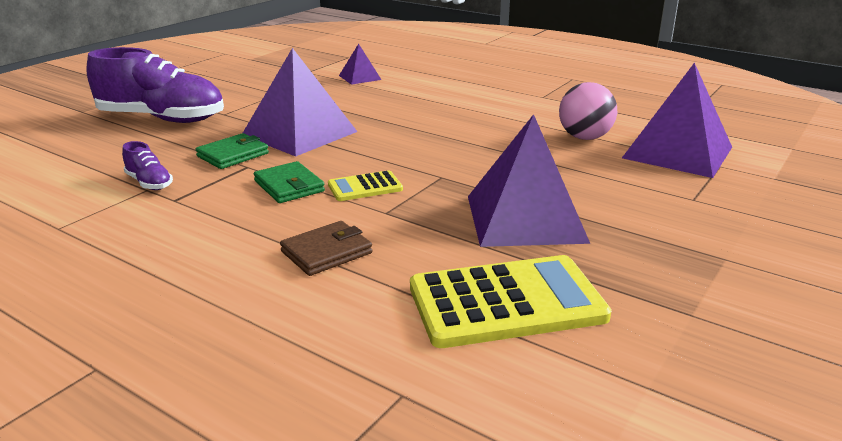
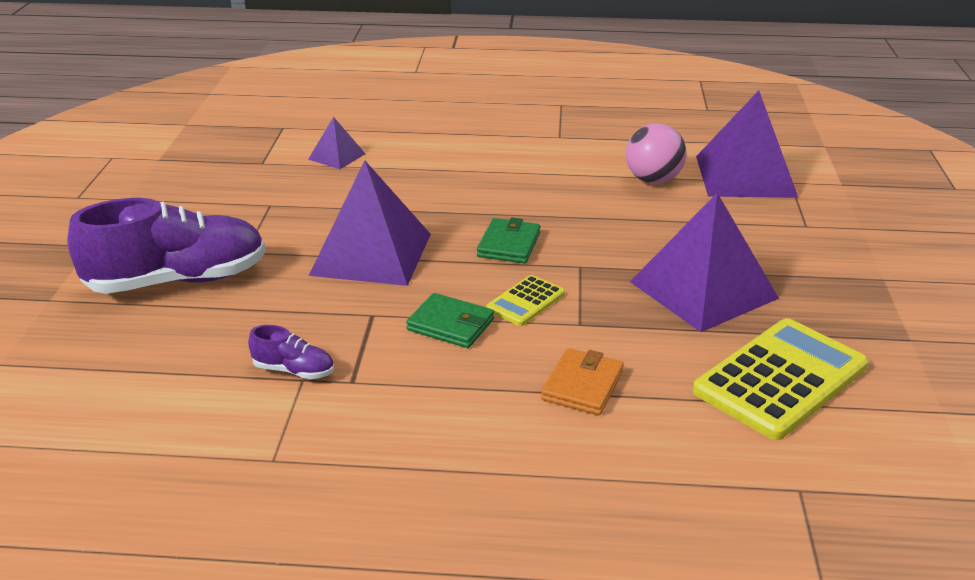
camera: 30 degrees left, 5 degrees up
green wallet [196,133,269,169] -> green wallet moved to [477,217,541,264]
brown wallet [280,221,372,276] -> orange wallet [541,348,624,415]

